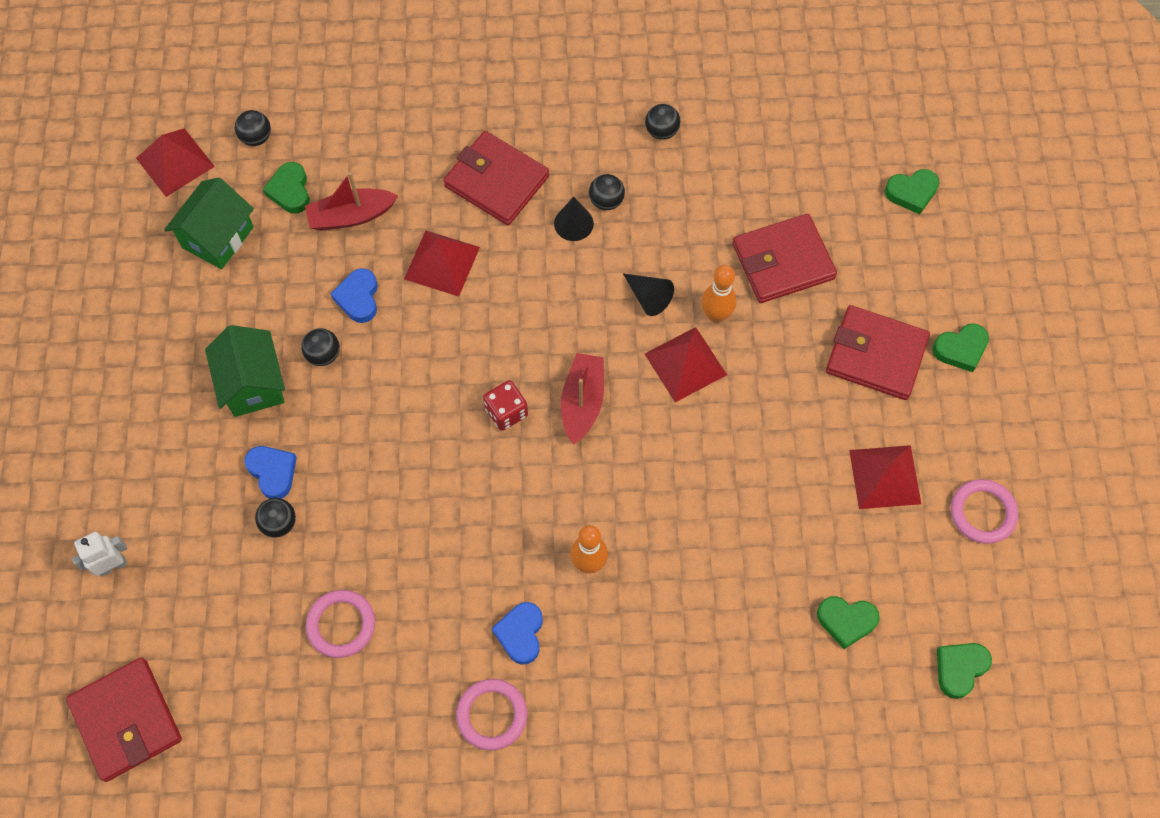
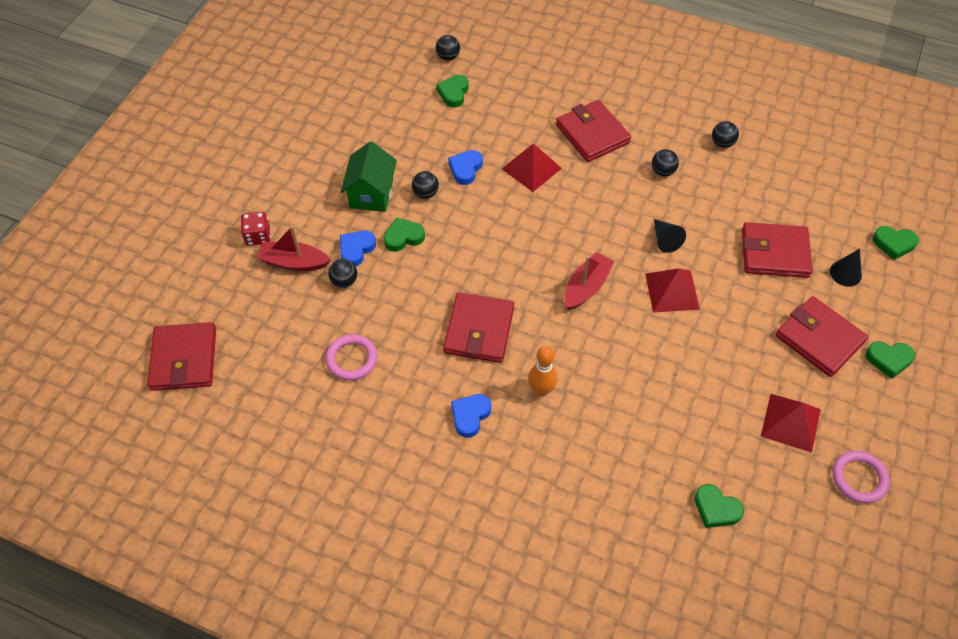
camera: 25 degrees right, 10 degrees down
white robot [72,532,127,577] -> none
red pyramid [136,128,215,197] -> none
green house [164,177,254,269] -> none
blue heart [244,446,297,499] -> blue heart turned 135 degrees counterclockwise [340,231,376,266]
red boat [305,172,398,231] -> red boat moved to [257,226,331,271]
pink ring [456,679,527,750] -> none
red dice [483,380,528,431] -> red dice moved to [241,212,271,246]
black cone [554,196,594,241] -> black cone moved to [830,249,862,287]
orange bowling pin [701,265,736,323] -> none
green heart [937,643,992,699] -> green heart moved to [384,217,425,252]
none -> red wallet [443,292,514,363]

